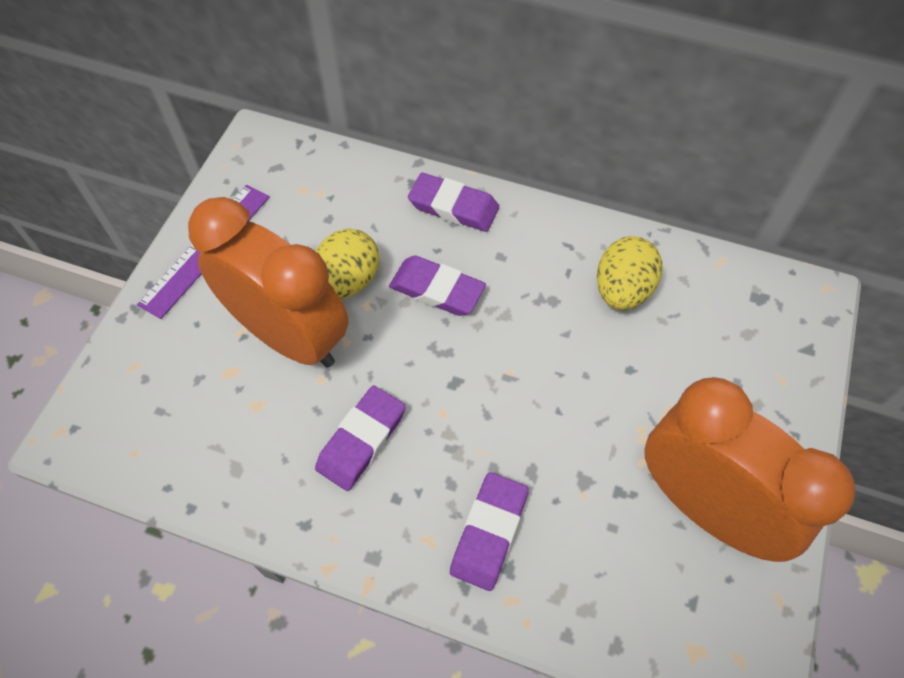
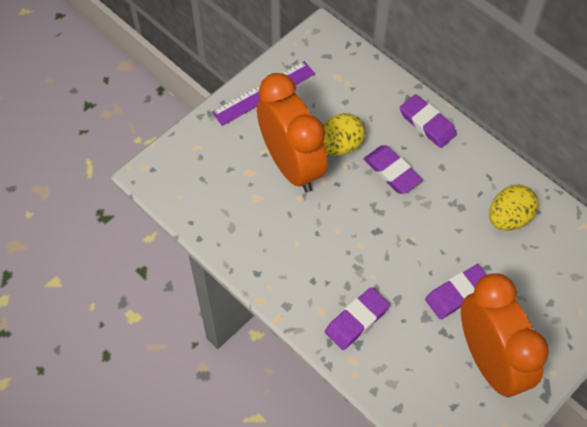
camera: 25 degrees right, 0 degrees up
purple eraser [315,386,406,491] -> purple eraser moved to [425,264,487,320]

